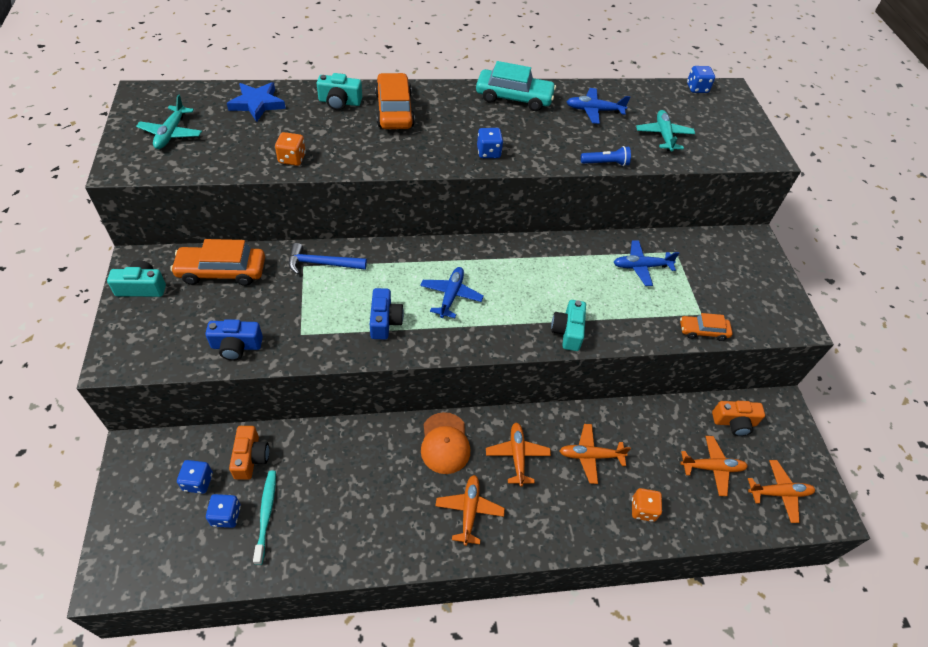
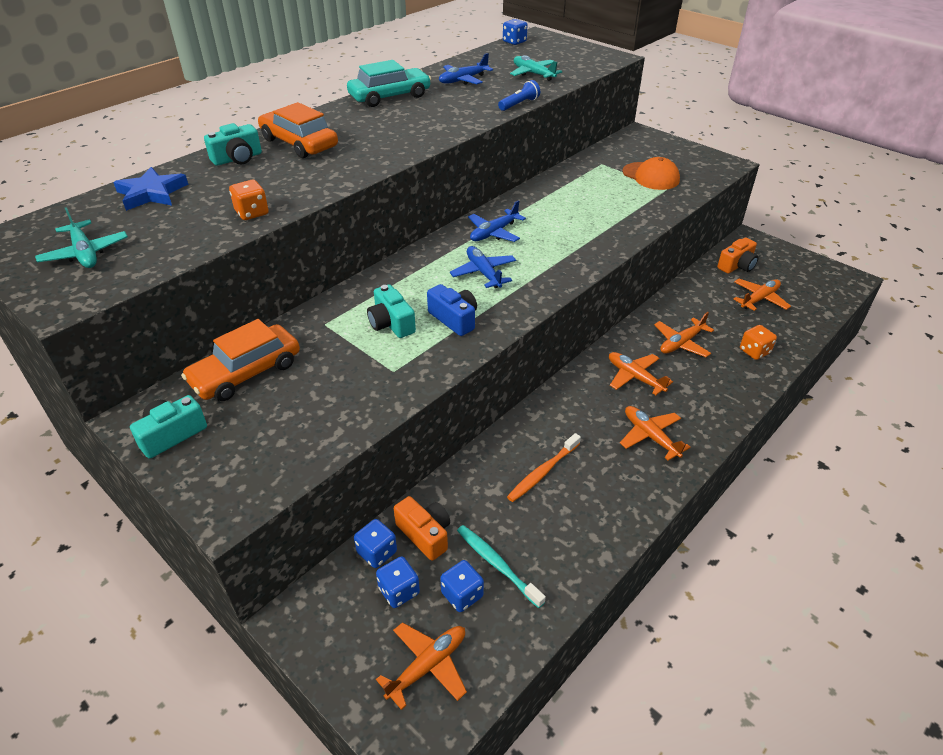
camera: 35 degrees left, 10 degrees down
blue camera [205,319,263,360] -> none
blue hammer [289,243,367,274] -> none
orange cap [421,412,470,474] -> orange cap moved to [623,157,680,190]
blue dice [477,128,503,158] -> blue dice moved to [354,519,397,568]
turquoise camera [551,300,586,351] -> turquoise camera moved to [367,284,416,338]
blue plane [614,241,679,286] -> blue plane moved to [468,200,526,242]
orange car [680,313,733,341] -> none
orange plane [748,460,815,523] -> orange plane moved to [376,622,467,710]
none -> orange toothbrush [507,433,581,502]

